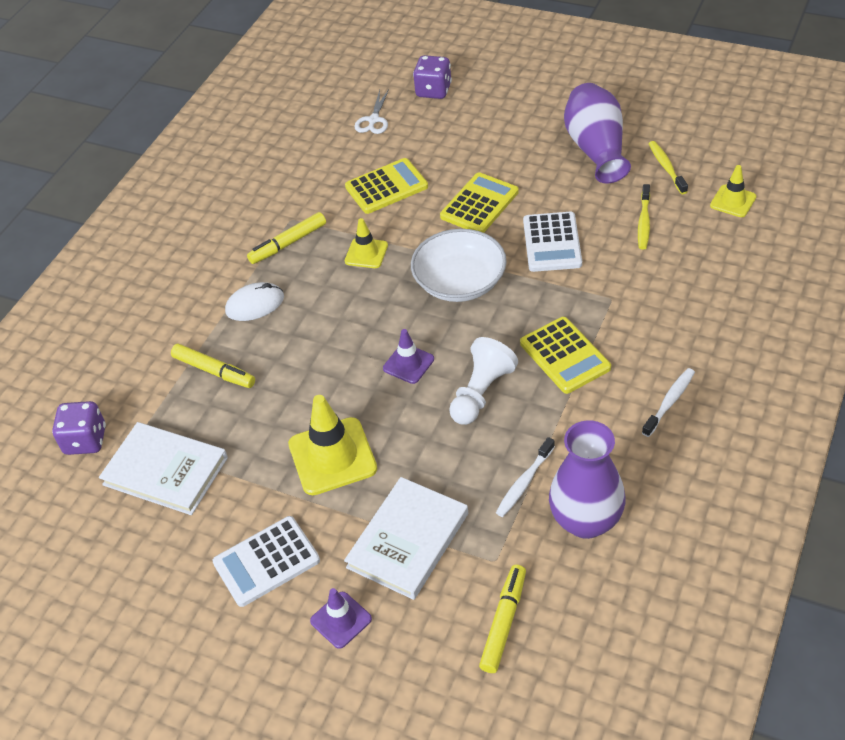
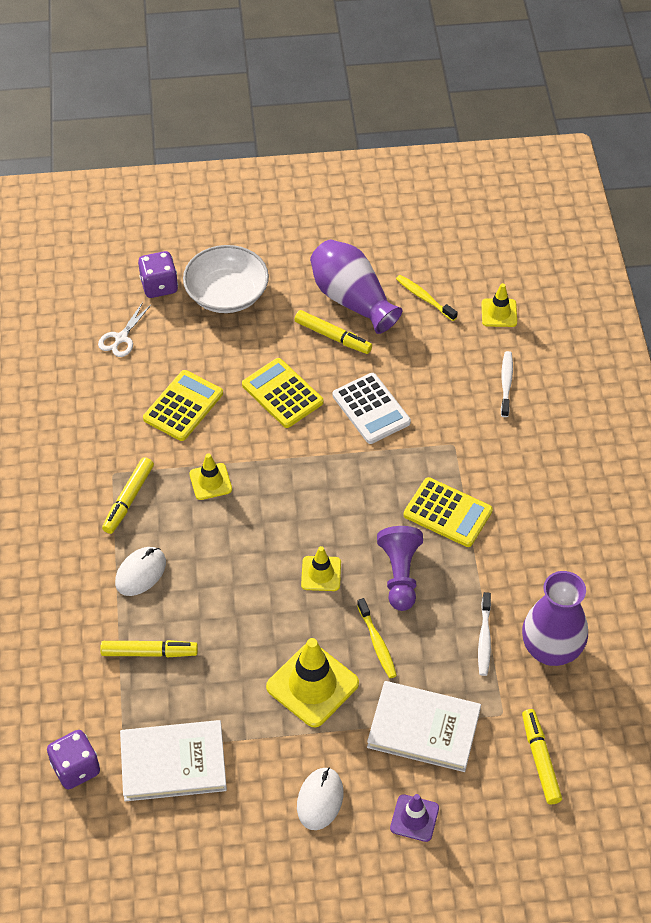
camera: 35 degrees left, 5 degrees up
white calculator [213,516,320,607] -> white mouse [297,768,343,830]
white book [344,477,468,600] -> white book turned 75 degrees counterclockwise [367,681,481,772]
white scissors [354,89,389,134] -> white scissors turned 45 degrees clockwise [98,302,152,357]
purple traffic cone [383,329,434,384] -> yellow traffic cone [301,546,341,591]
white bowl [411,229,507,302] -> white bowl moved to [183,245,269,313]
yellow calculator [440,172,519,233] -> yellow calculator turned 45 degrees counterclockwise [242,358,323,428]
white pawn [449,337,518,425] -> purple pawn [377,526,423,611]
yellow toothbrush [638,184,650,250] -> yellow toothbrush moved to [357,598,397,678]
white toothbrush [642,368,695,437] -> white toothbrush moved to [501,351,513,417]
none -> yellow marker [294,310,372,354]

